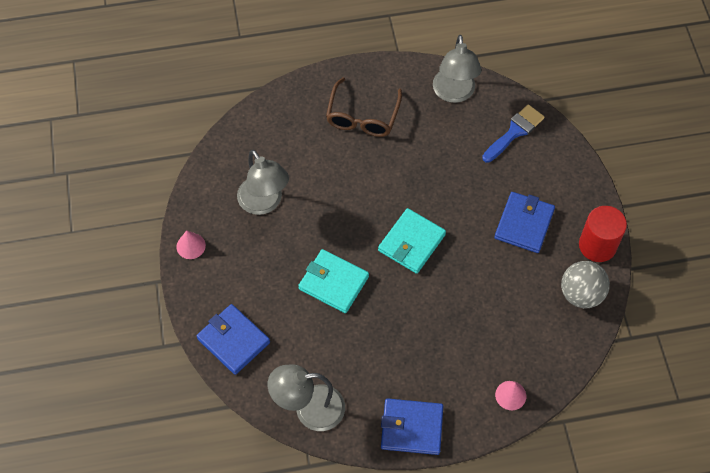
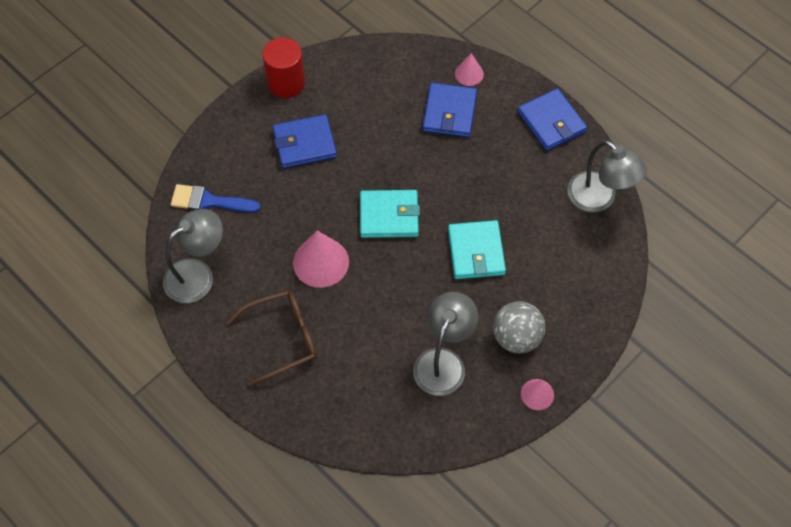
camera: 125 degrees left, 0 degrees up
blue wallet [196,304,270,375] -> blue wallet moved to [423,83,477,137]
grey ball [561,261,610,308] -> grey ball moved to [493,301,546,353]
none -> pink cone [293,231,349,288]

